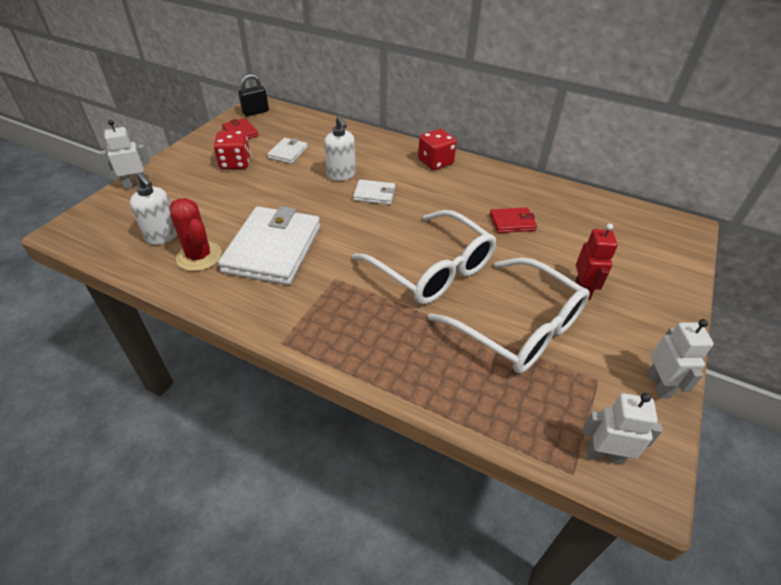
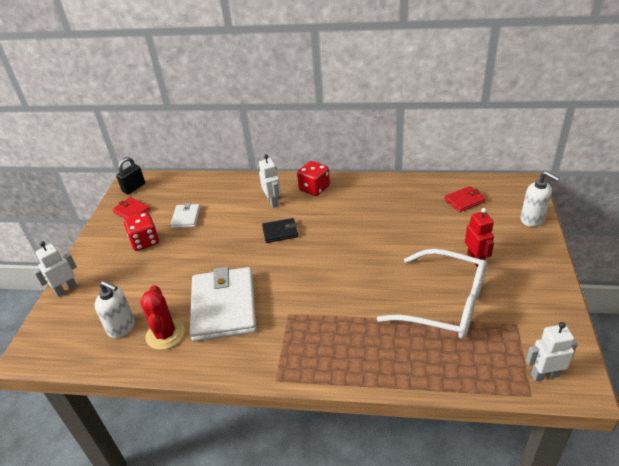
camera: 15 degrees left, 5 degrees down
red cactus [169,198,222,271] -> red cactus turned 45 degrees clockwise [140,285,185,350]
white soap dispenser [324,115,356,181] -> white soap dispenser moved to [521,171,560,227]
white glasses [352,210,496,304] -> none
white wallet [353,179,395,205] -> black wallet [262,218,298,243]
red wallet [490,207,537,233] -> red wallet moved to [445,186,486,212]
white robot [648,319,714,398] -> white robot moved to [259,154,281,208]

